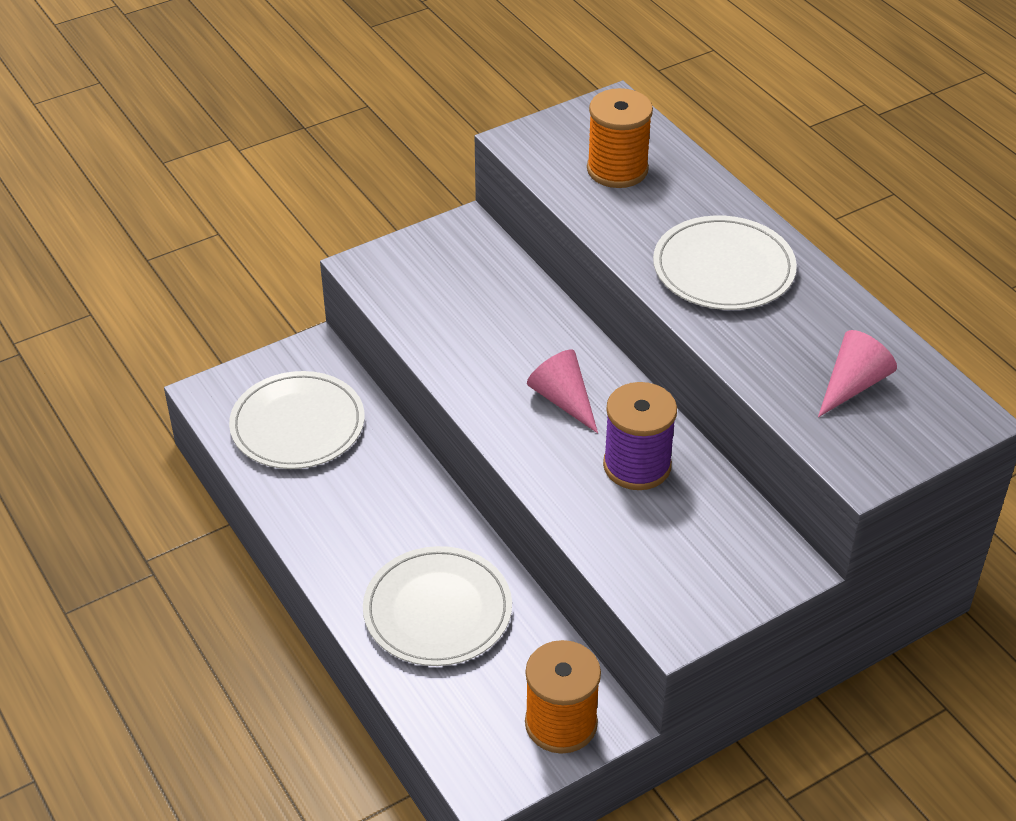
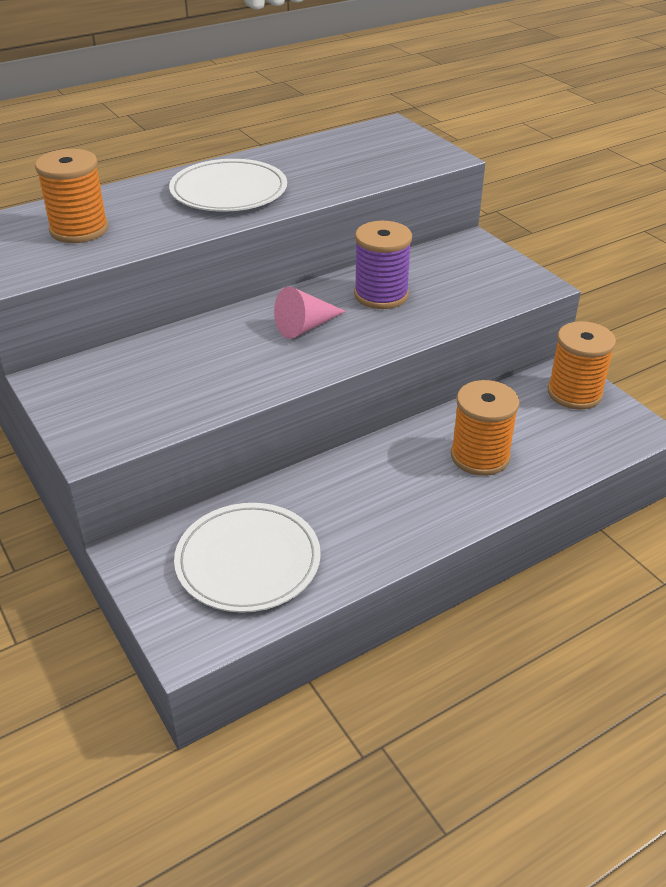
camera: 90 degrees left, 5 degrees down
white plate [363,546,512,666] -> orange spool [451,380,520,476]
pink cone [818,330,897,417] -> none

